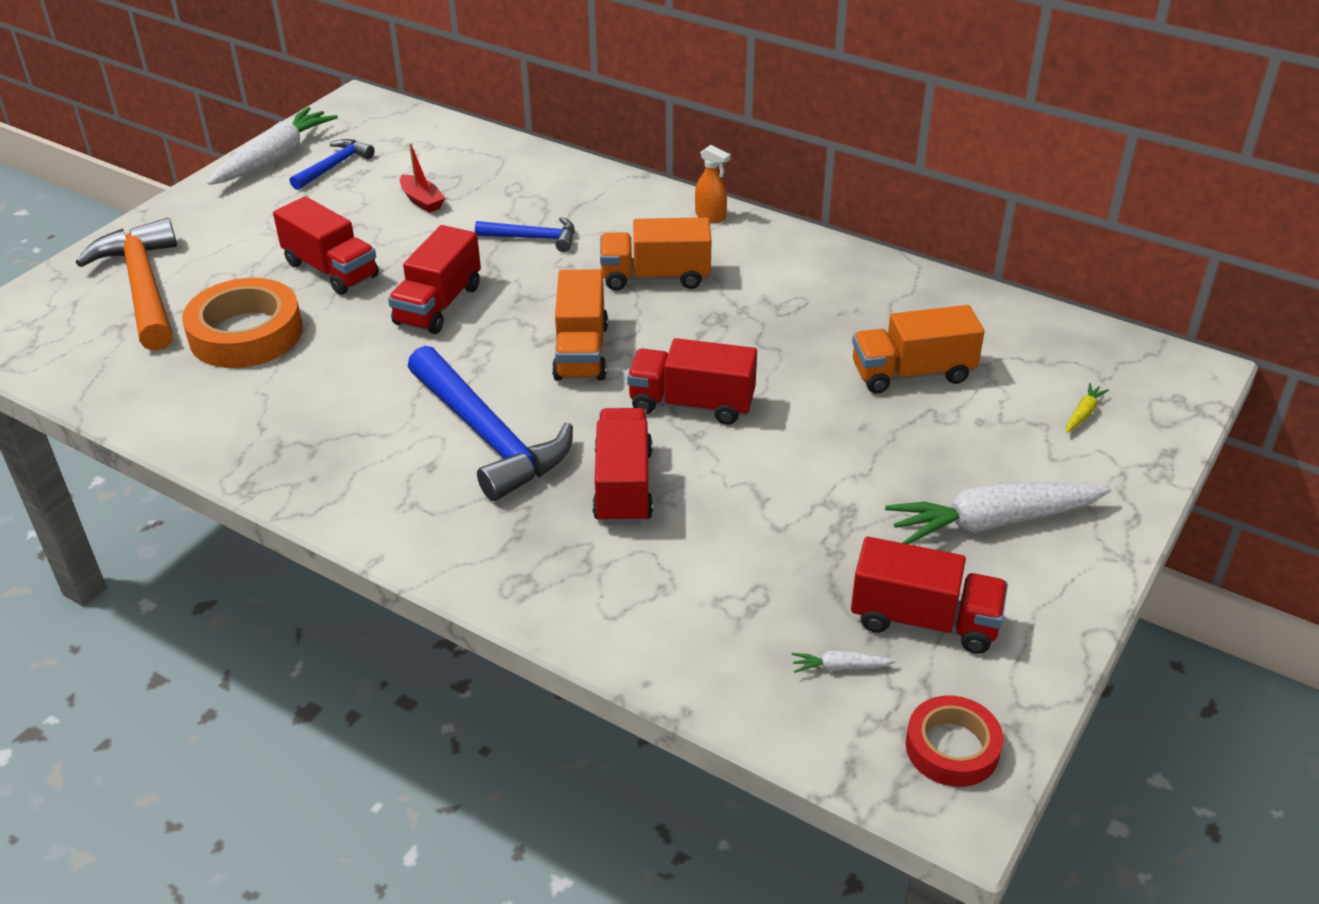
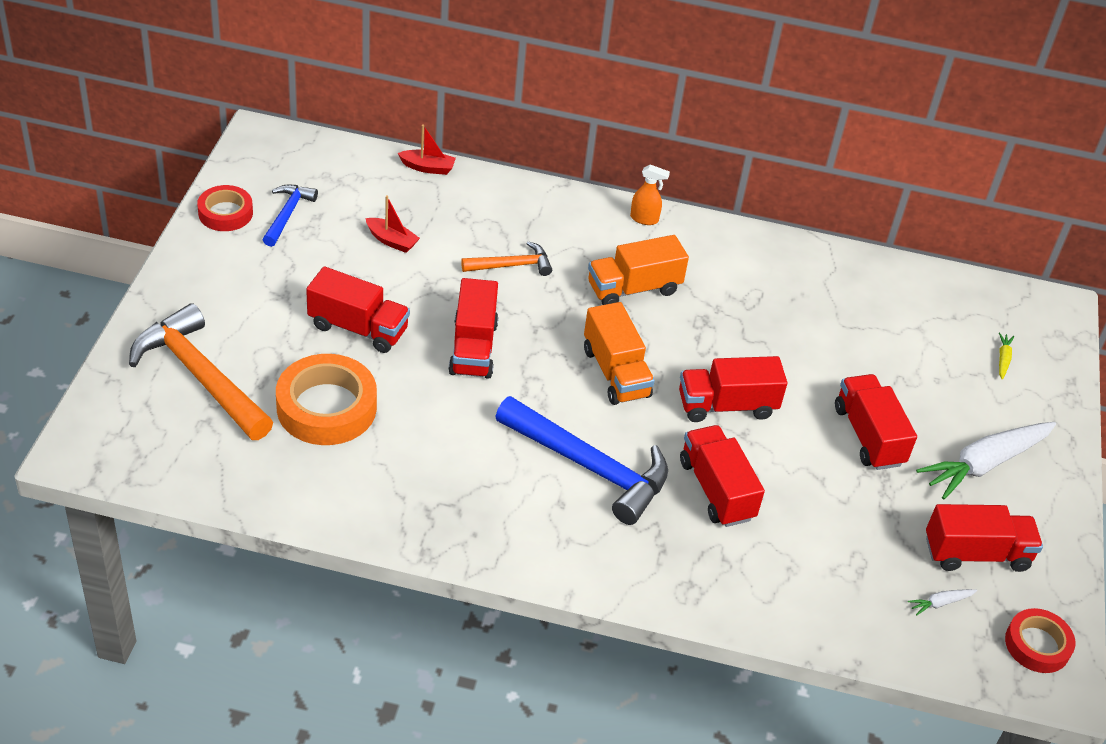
camera: 25 degrees left, 5 degrees up
white carrot [207,107,338,185] -> red tape [197,185,253,231]
blue hammer [475,217,574,252] -> orange hammer [461,241,552,276]
orange truck [852,305,984,393] -> none
none -> red boat [398,124,456,175]
none -> red truck [835,374,917,470]

